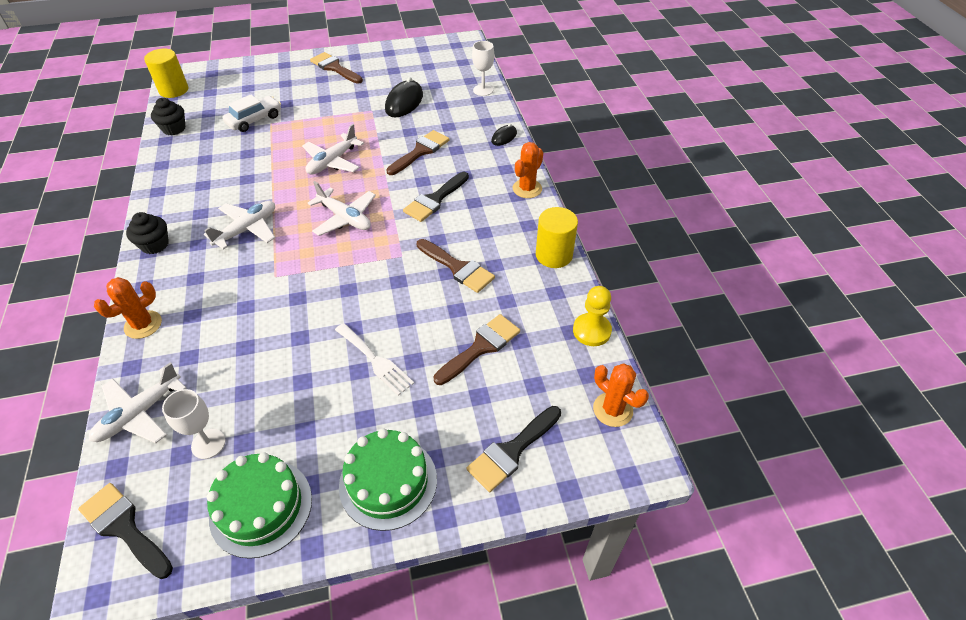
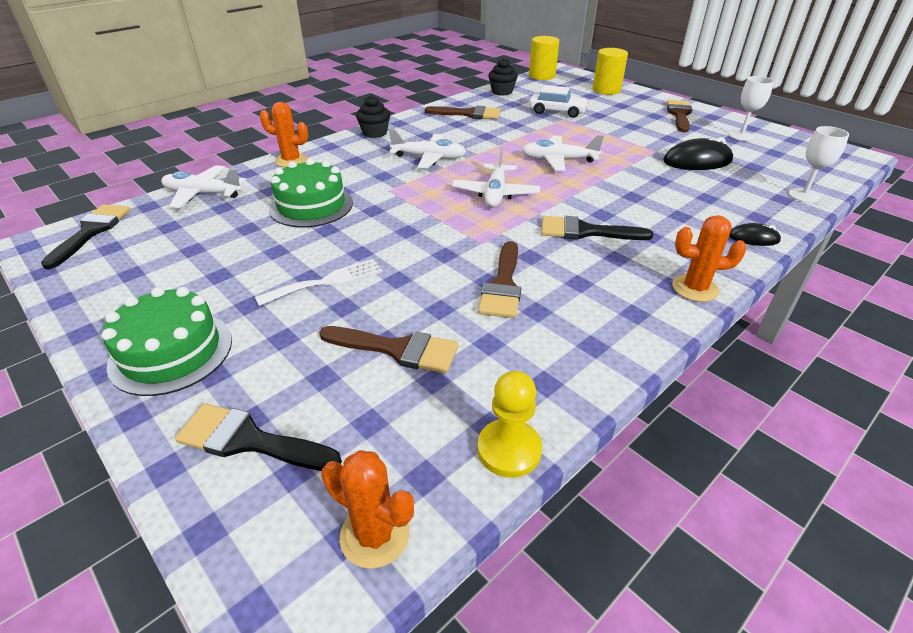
camera: 60 degrees right, 10 degrees down
white goblet [162,389,226,459] -> white goblet moved to [729,76,774,141]
green cake [207,453,312,559] -> green cake moved to [269,158,353,228]
white fork [335,323,414,396] -> white fork turned 135 degrees counterclockwise [255,259,383,306]
brown brush [386,130,449,175] -> brown brush moved to [425,106,501,119]
yellow cylinder [536,207,578,268] -> yellow cylinder moved to [593,48,628,95]
orange cactus [593,363,649,427] -> orange cactus turned 75 degrees counterclockwise [321,450,414,569]

